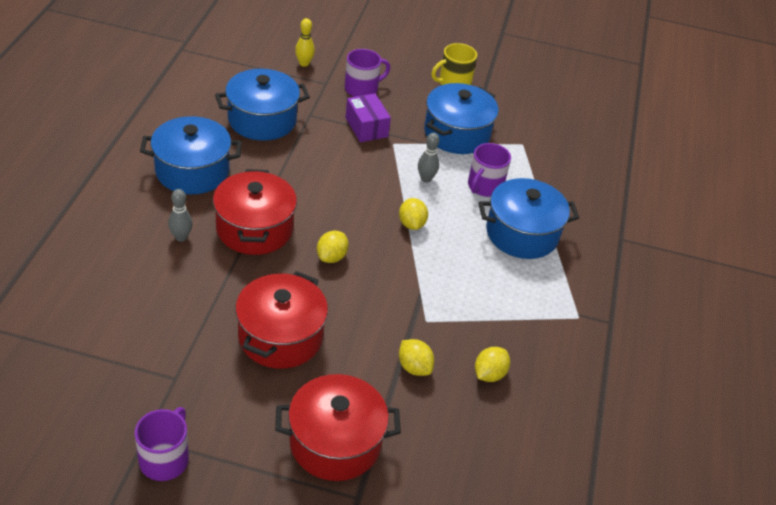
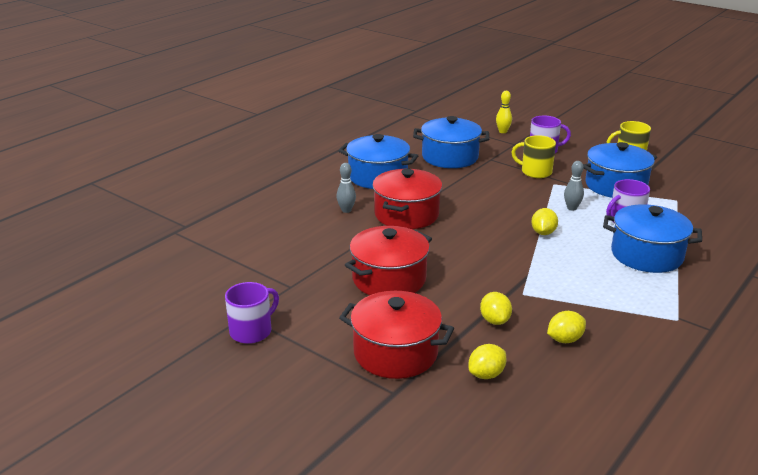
camera: 30 degrees right, 15 degrees down
yellow lemon [317,231,349,263] -> yellow lemon moved to [468,344,506,379]
purple box [345,93,391,142] -> yellow mug [512,135,556,178]

